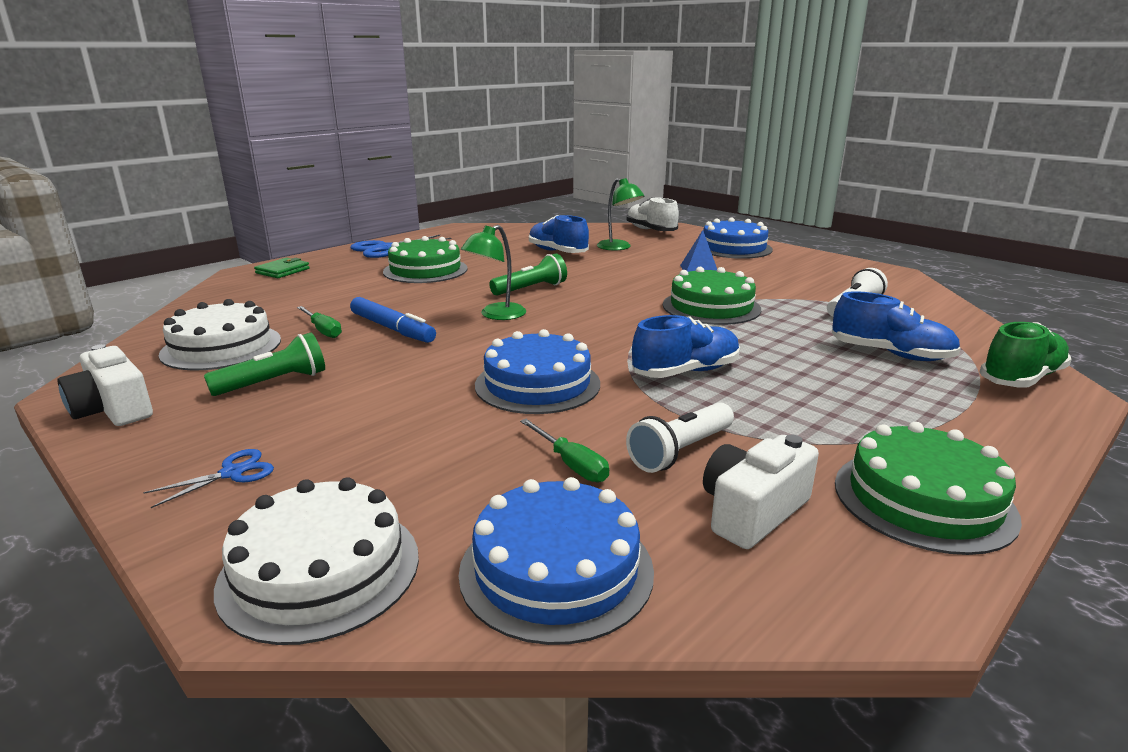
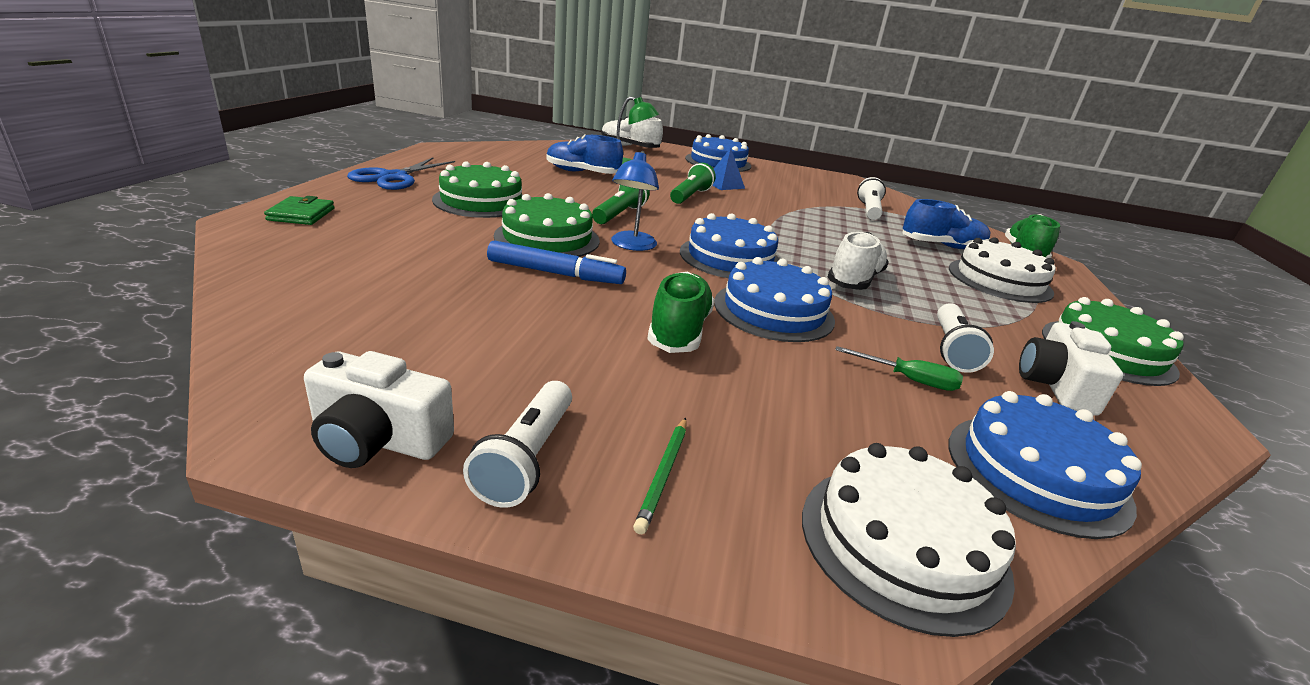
camera: 35 degrees left, 5 degrees up
blue scissors [143,449,274,508] -> green pencil [633,418,687,534]
white cake [159,299,281,370] -> white cake moved to [949,237,1056,303]
green flashlight [204,332,325,396] -> green flashlight moved to [670,163,716,204]
green screwdriver [297,306,342,338] -> none
green lamp [461,225,526,320] -> blue lamp [611,151,659,251]
blue shoe [632,315,740,378] -> white shoe [828,232,889,290]
green cake [663,267,761,325] -> green cake moved to [494,193,600,257]
none -> white flashlight [463,381,572,508]
none -> green shoe [647,272,715,353]
none -> blue cake [680,213,779,278]

